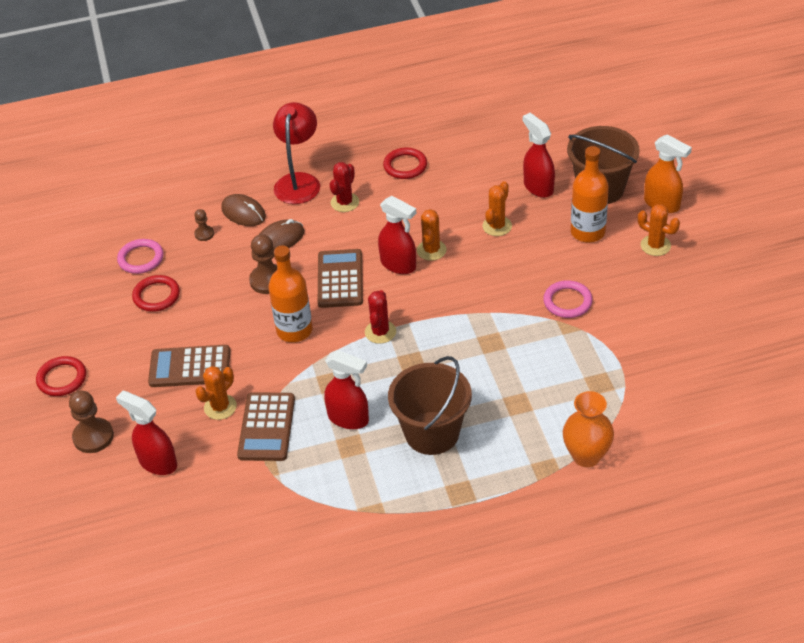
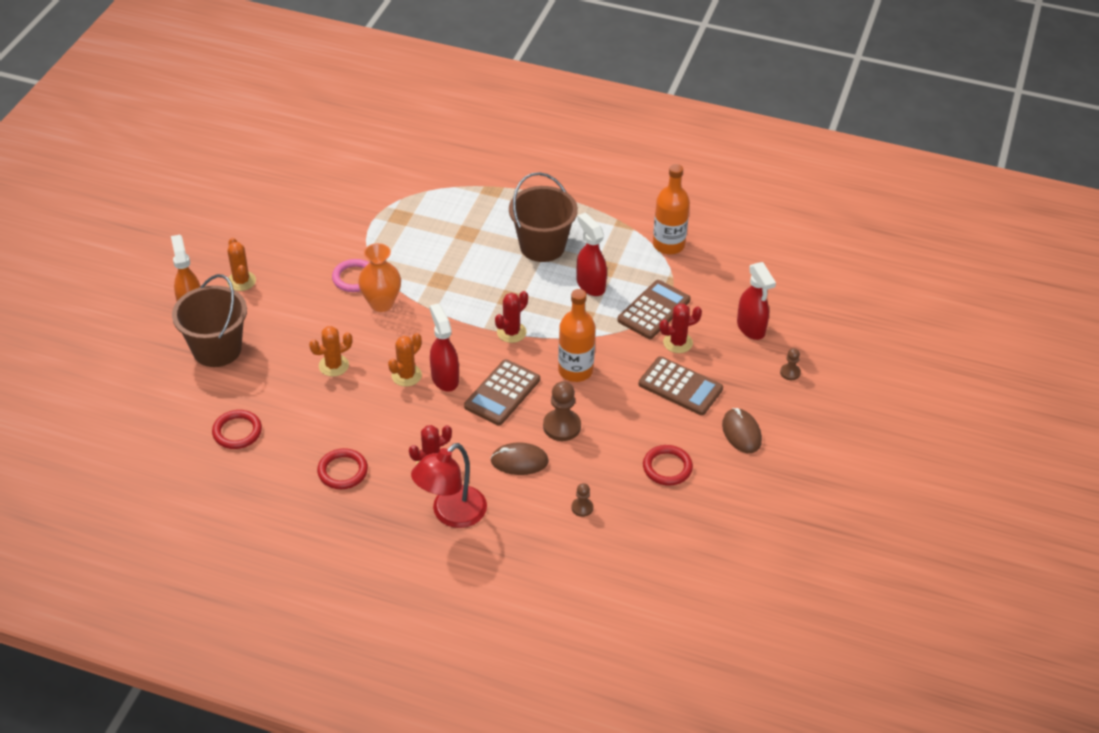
camera: 150 degrees left, 0 degrees up
red ring [36,356,86,396] -> red ring moved to [212,410,262,449]
brown pawn [69,391,114,453] -> brown pawn [780,348,801,380], size x0.55
pink ring [117,239,164,274] -> none
orange cactus [195,366,237,420] -> red cactus [659,303,702,353]
brown mouse [221,194,266,226] -> brown mouse moved to [722,408,762,453]
red spray bottle [523,113,555,198] -> none
orange vase [563,391,614,467] -> orange vase moved to [358,243,401,312]
orange bottle [571,146,609,242] -> orange bottle moved to [653,164,690,255]

